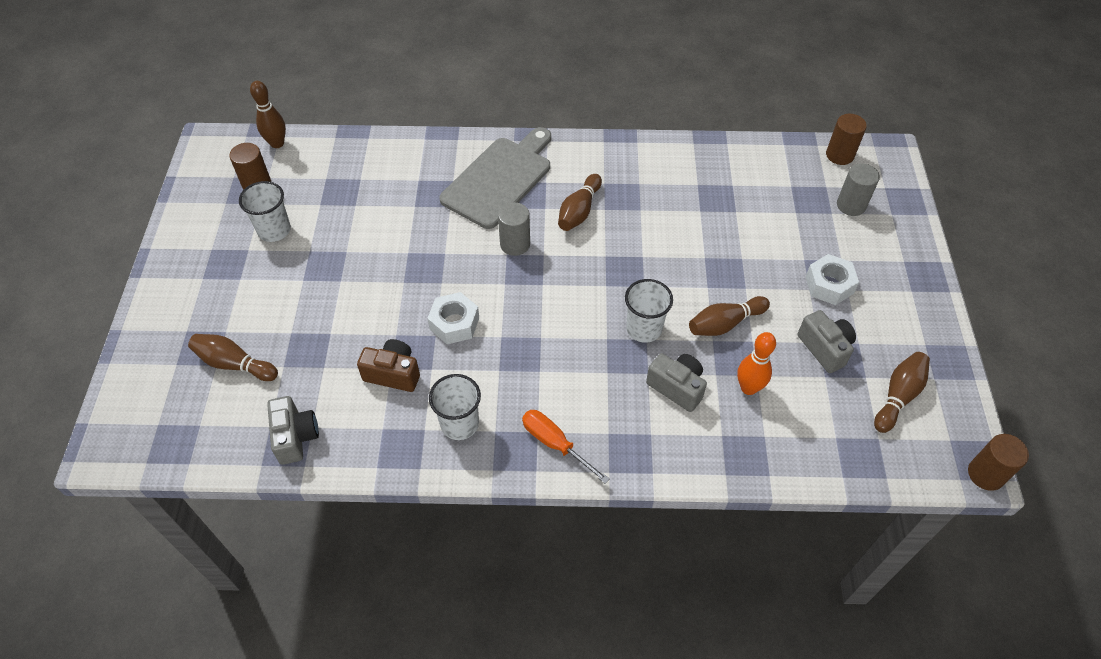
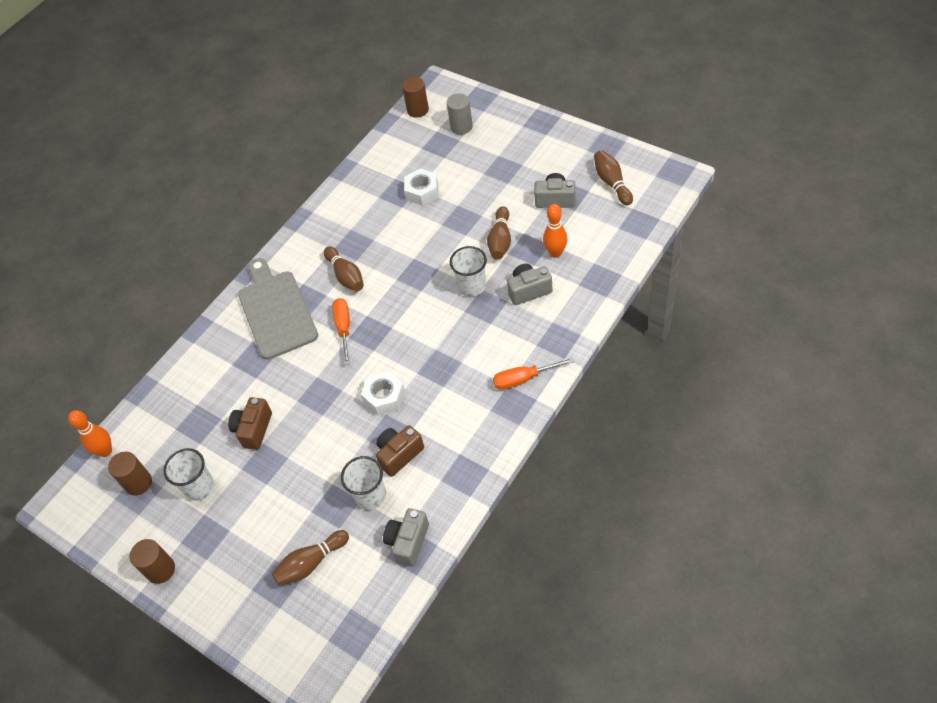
camera: 50 degrees left, 0 degrees up
brown bowling pin [250,81,286,148] -> orange bowling pin [68,410,112,457]
grey camera [267,396,319,465] -> grey camera turned 90 degrees counterclockwise [383,508,429,567]
white cup [429,374,481,440] -> white cup moved to [341,456,386,510]
grey cylinder [498,202,530,256] -> orange screwdriver [332,298,350,365]
white nut [805,254,859,305] -> white nut moved to [404,168,439,206]
brown cylinder [968,434,1029,491] -> brown cylinder moved to [130,539,175,584]
none -> brown camera [228,397,272,450]

